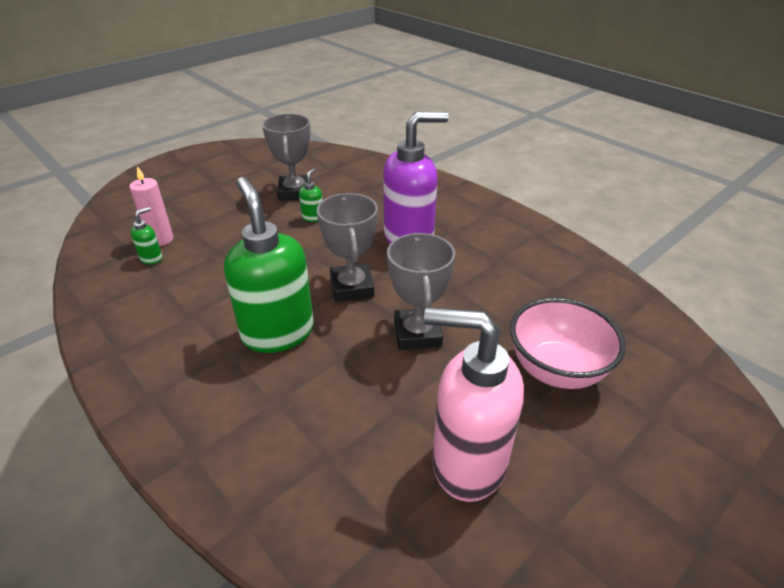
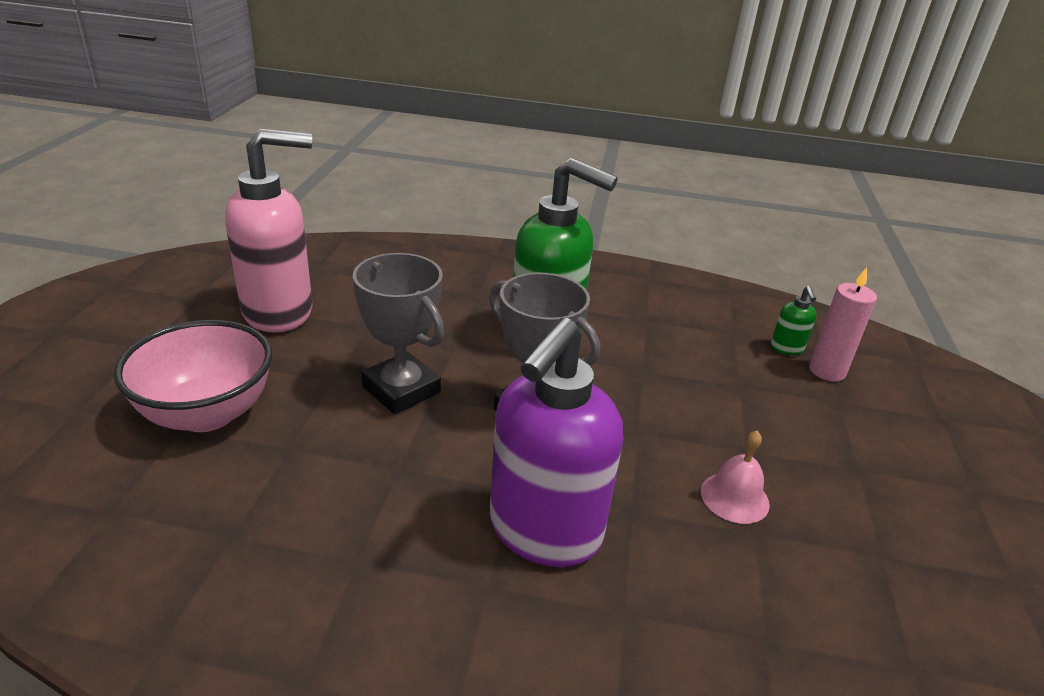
camera: 140 degrees right, 5 degrees down
grey trophy [262,114,310,201] -> none
green soap dispenser [299,168,323,222] -> pink bell [701,431,770,524]

